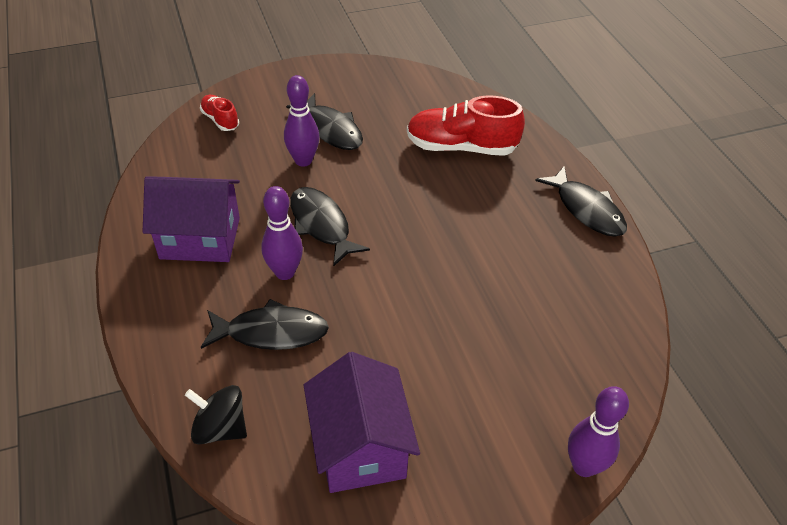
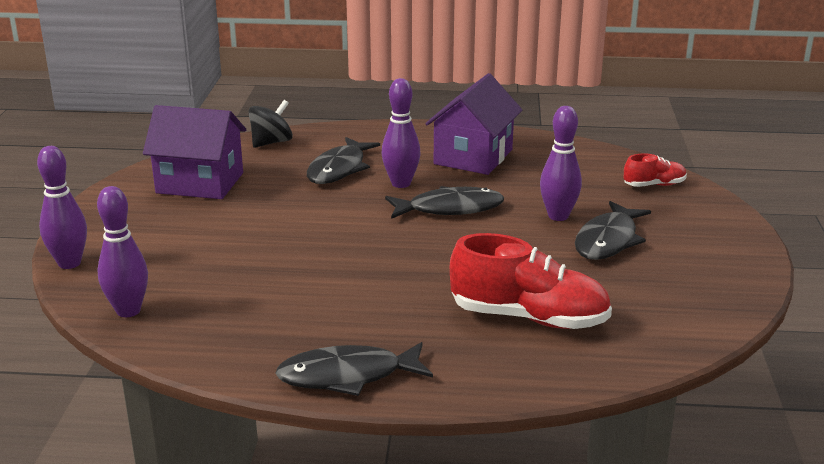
camera: 115 degrees right, 20 degrees down
black fish [286,93,363,150] -> black fish turned 45 degrees counterclockwise [575,201,651,260]
red shoe [407,96,525,156] -> red shoe turned 75 degrees clockwise [450,233,612,329]
none -> purple bowling pin [97,186,148,317]

